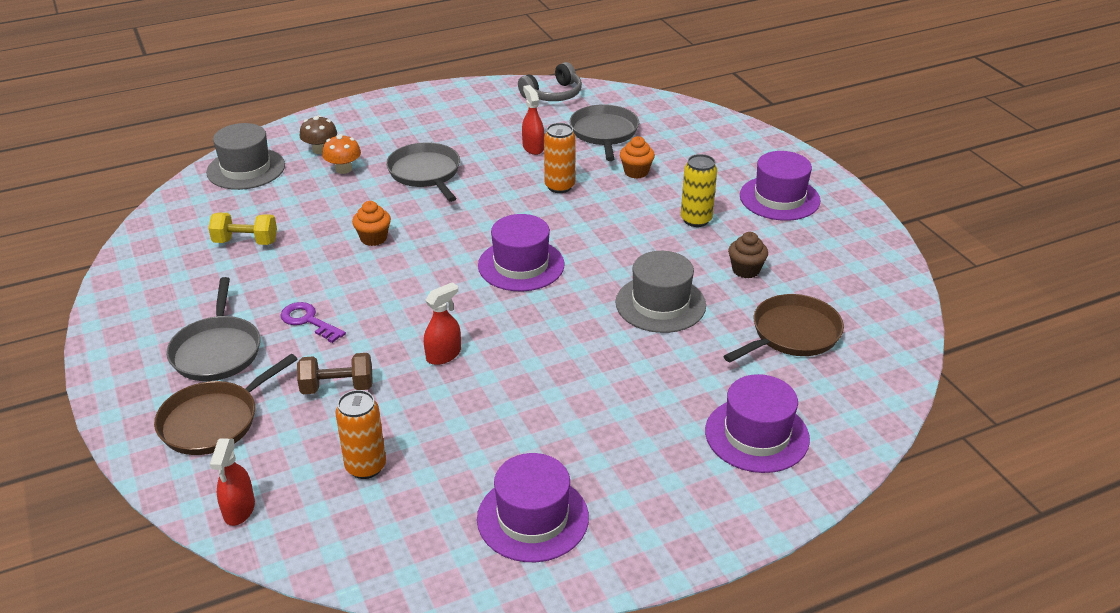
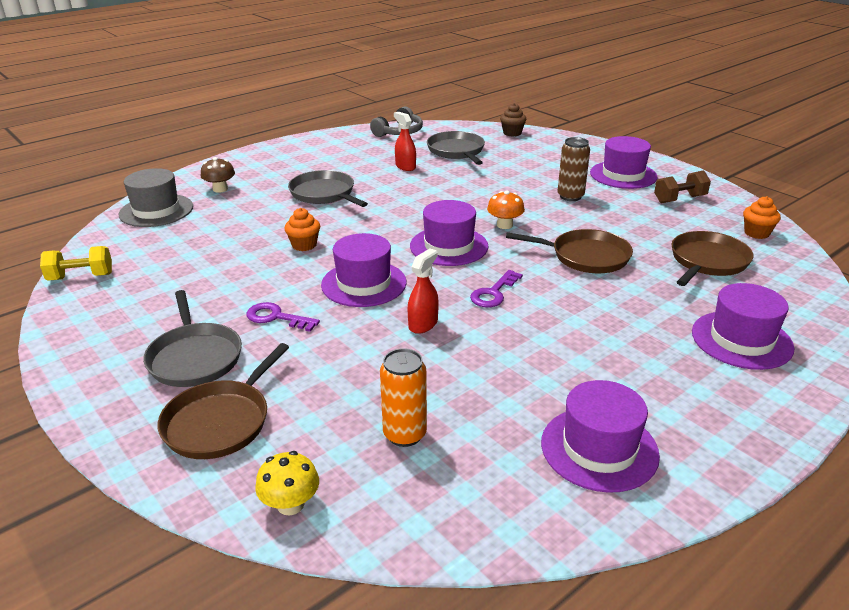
camera: 15 degrees left, 5 degrees down
yellow dumbbell [208,213,277,245] -> yellow dumbbell moved to [40,246,112,281]
red spray bottle [210,438,255,526] -> yellow mushroom [255,451,319,515]
brown dumbbell [297,353,373,394] -> brown dumbbell moved to [654,171,711,203]
orange mushroom [322,134,361,174] -> orange mushroom moved to [487,191,525,229]
orange can [544,123,576,193] -> none
grey hat [615,251,706,333] -> brown pan [506,229,633,273]
orange cupcake [620,136,655,179] -> orange cupcake moved to [743,196,781,239]
yellow can [681,154,717,227] -> brown can [558,137,590,201]
brown cupcake [728,232,768,279] -> brown cupcake moved to [500,103,526,137]
none -> purple hat [321,233,406,307]
none -> purple key [470,270,523,307]

